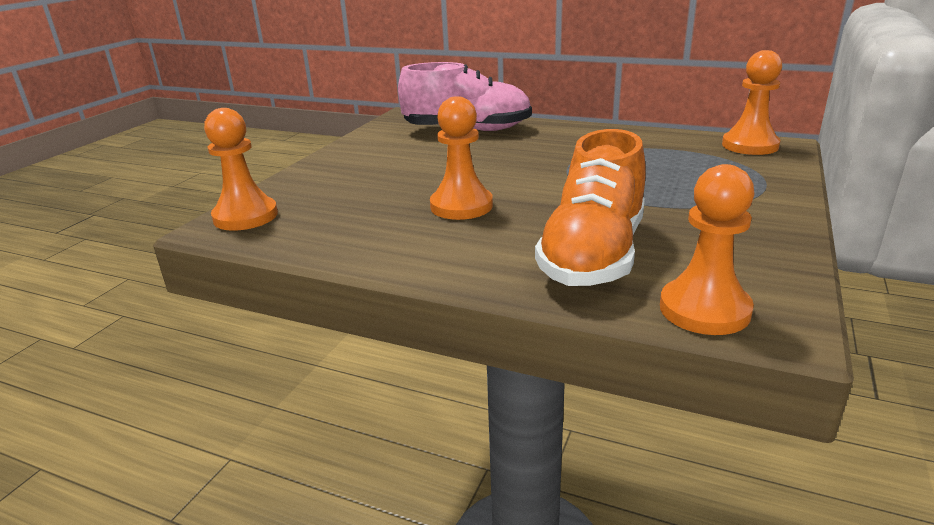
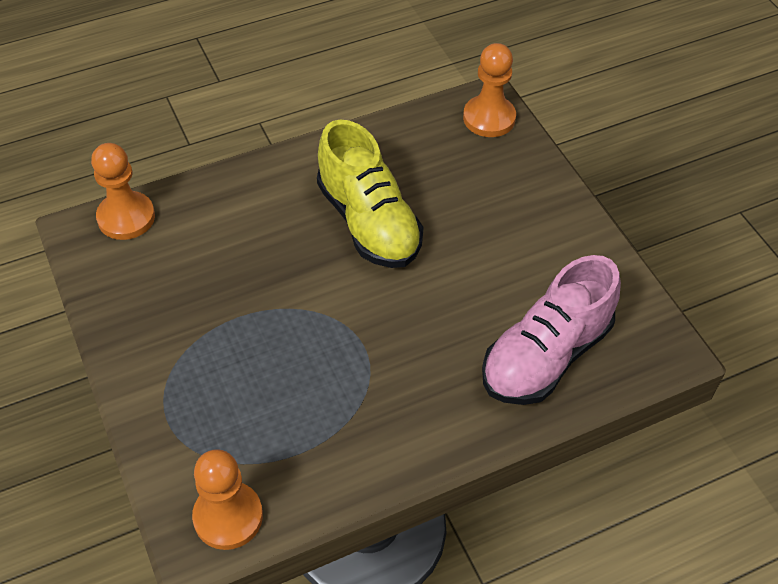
camera: 130 degrees right, 25 degrees up
orange pawn [430,96,493,220] -> yellow shoe [317,119,424,268]
orange shoe [535,129,646,286] -> none

